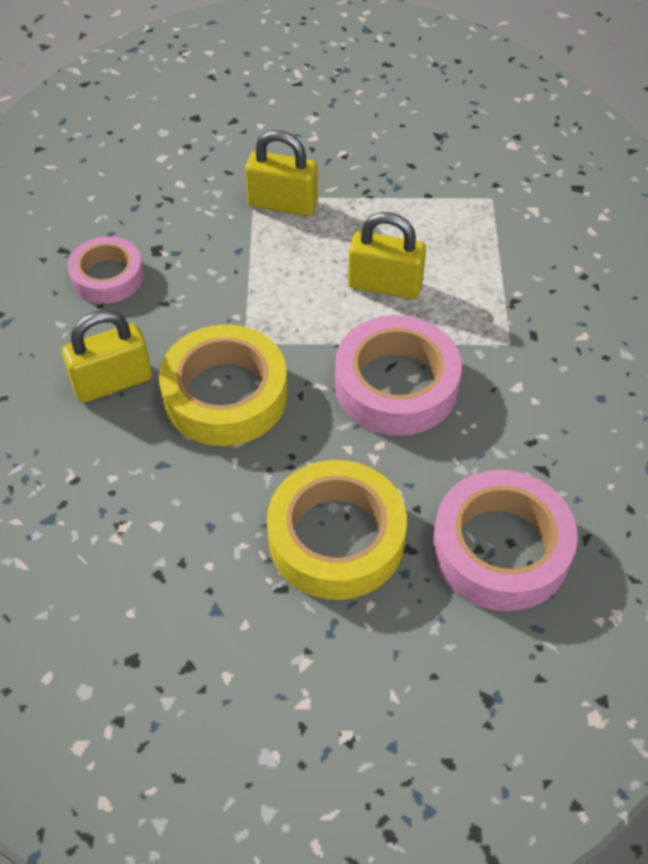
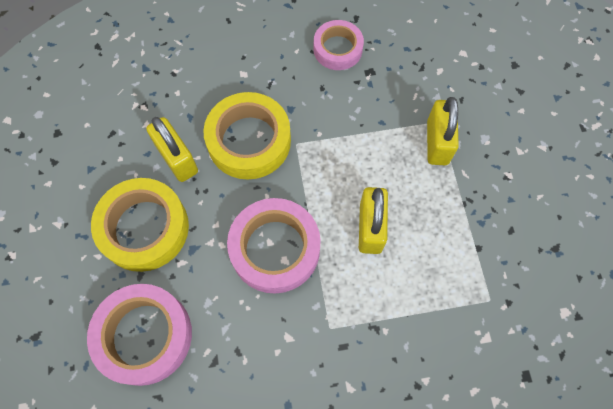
camera: 80 degrees right, 15 degrees up
yellow padlock [62,310,152,403] -> yellow padlock moved to [146,117,198,182]

